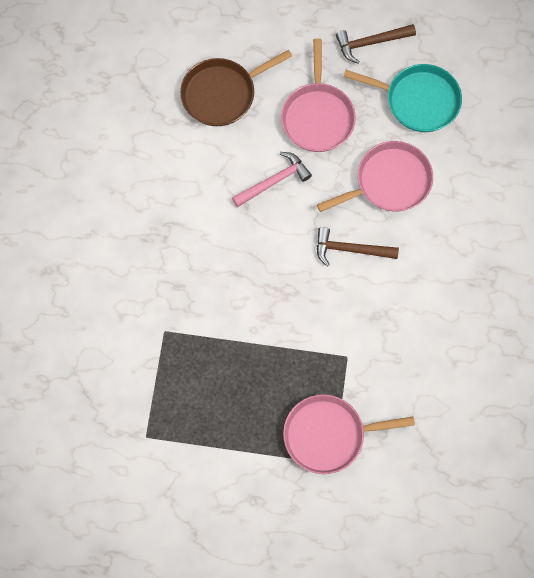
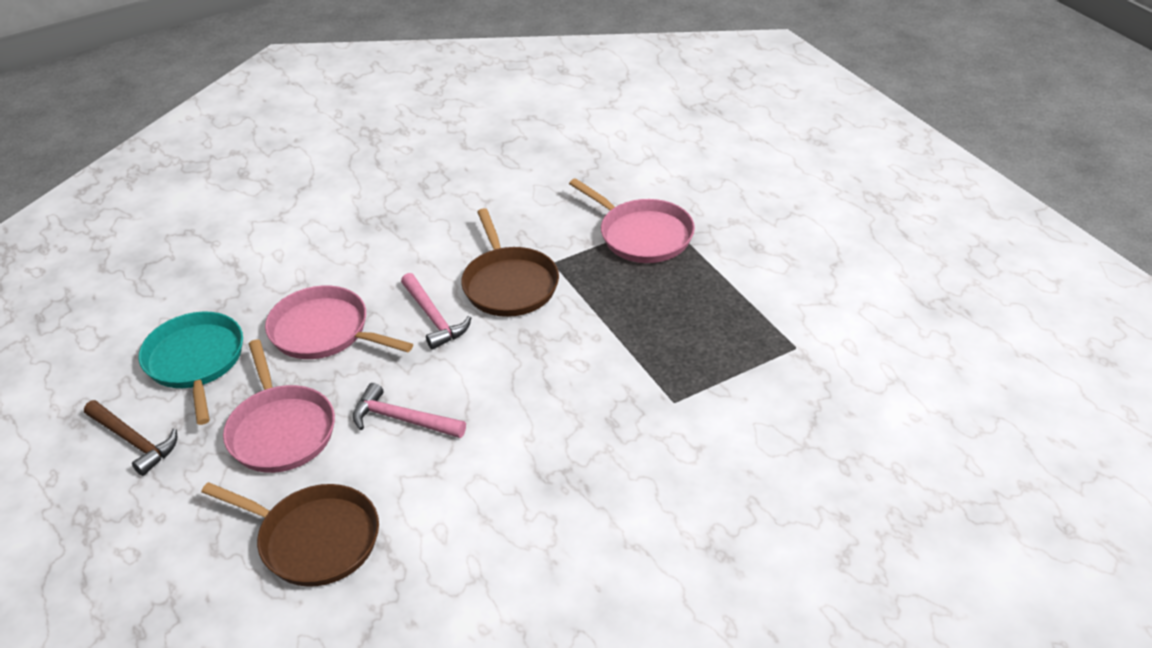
camera: 125 degrees left, 30 degrees down
pink pan [281,39,356,152] -> pink pan turned 105 degrees clockwise [223,339,335,473]
brown hammer [317,227,399,266] -> pink hammer [401,273,471,349]
none -> brown pan [461,208,559,317]

